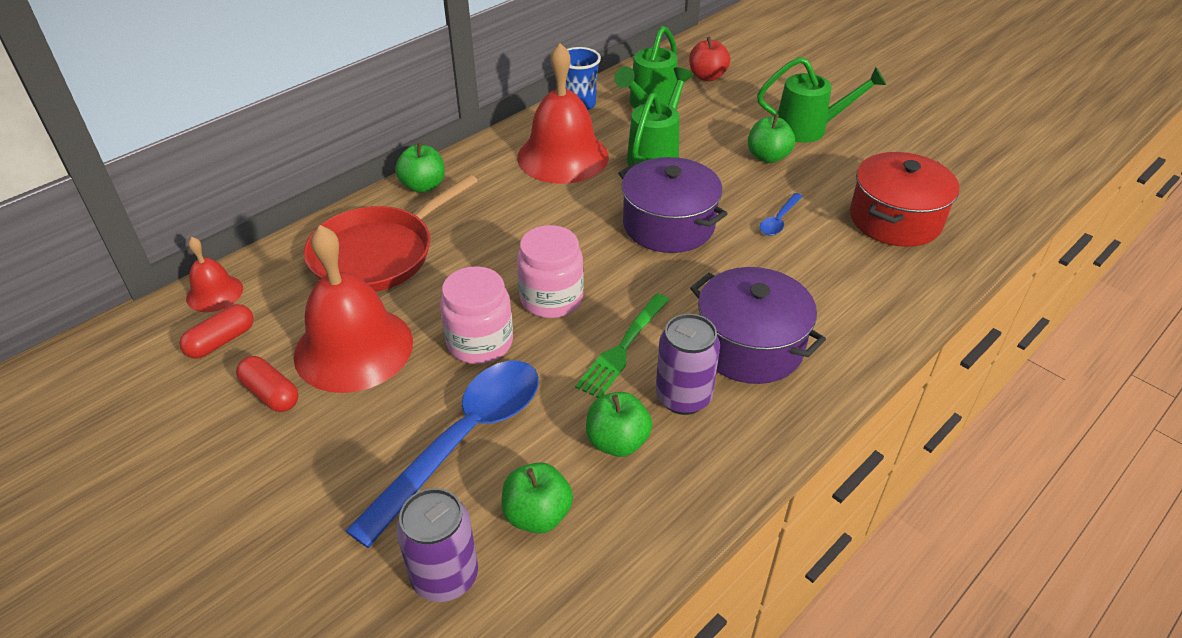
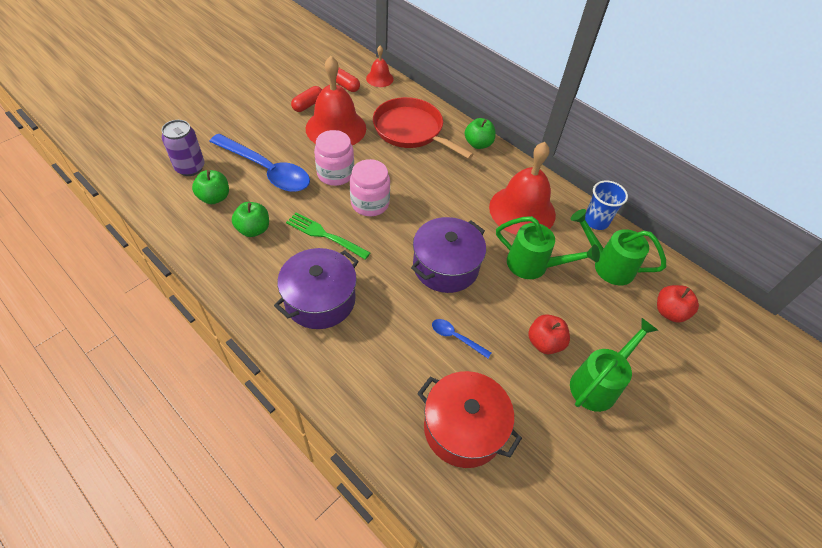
camera: 85 degrees right, 10 degrees up
purple can [656,314,720,415] -> none
green apple [748,114,795,163] -> red apple [528,314,570,354]
green watering can [757,57,886,143] -> green watering can turned 135 degrees counterclockwise [570,318,658,412]

